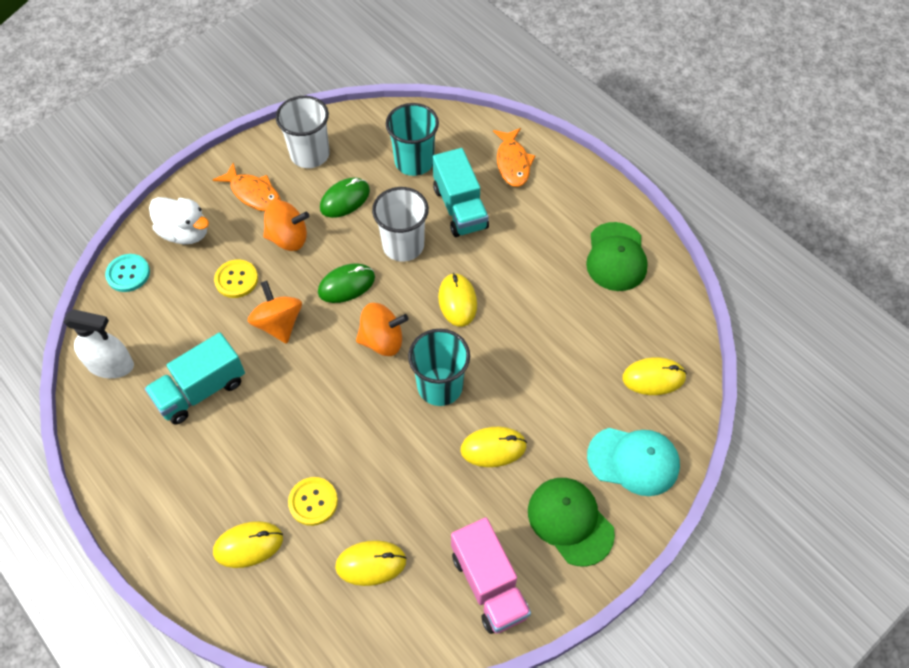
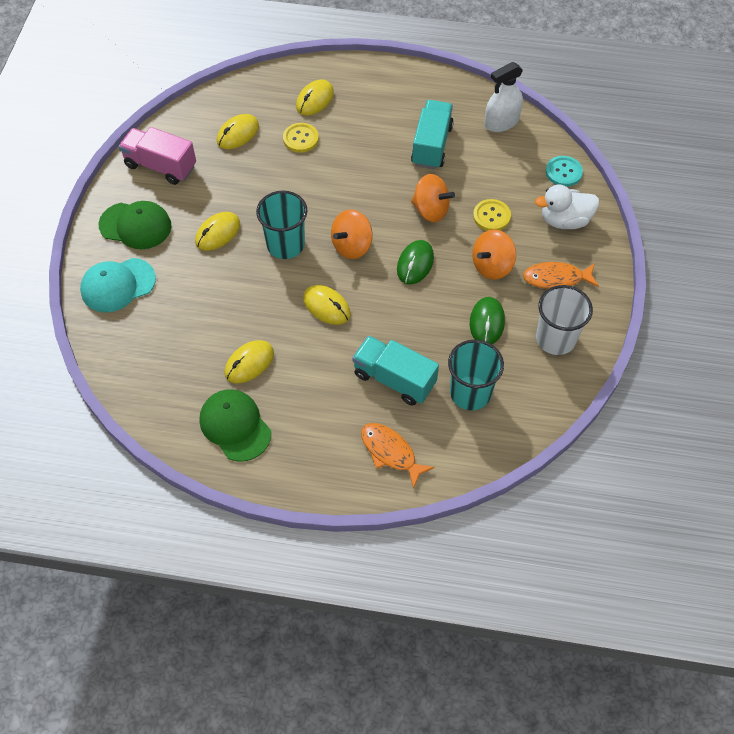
camera: 140 degrees right, 0 degrees up
white cup [372,187,429,262] -> none
yellow mouse [622,357,687,395] -> yellow mouse moved to [224,340,274,384]

